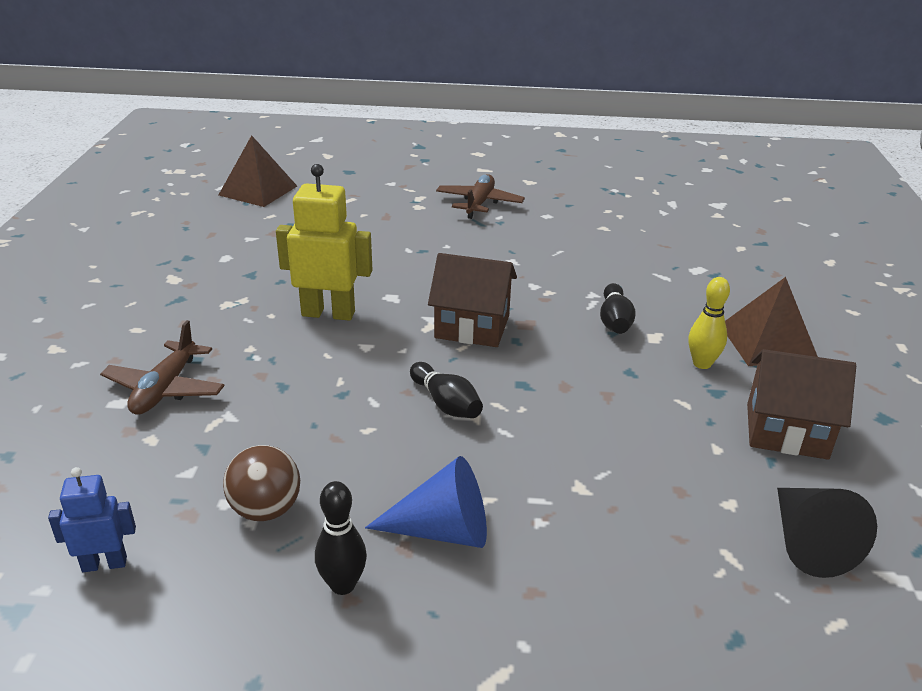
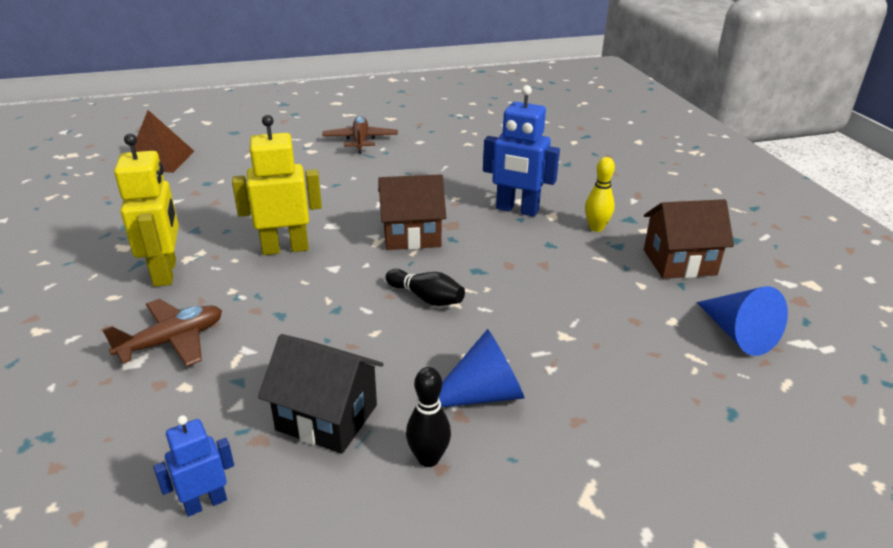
camera: 20 degrees left, 0 degrees up
brown plane [100,320,224,415] -> brown plane turned 120 degrees counterclockwise [102,299,222,367]
brown ball [223,445,300,521] -> black house [258,334,384,454]
black bowling pin [600,283,636,334] -> blue robot [483,85,560,217]
brown pyramid [725,277,818,366] -> none
black cone [777,488,877,578] -> blue cone [697,286,788,356]
none -> yellow robot [114,133,179,287]

